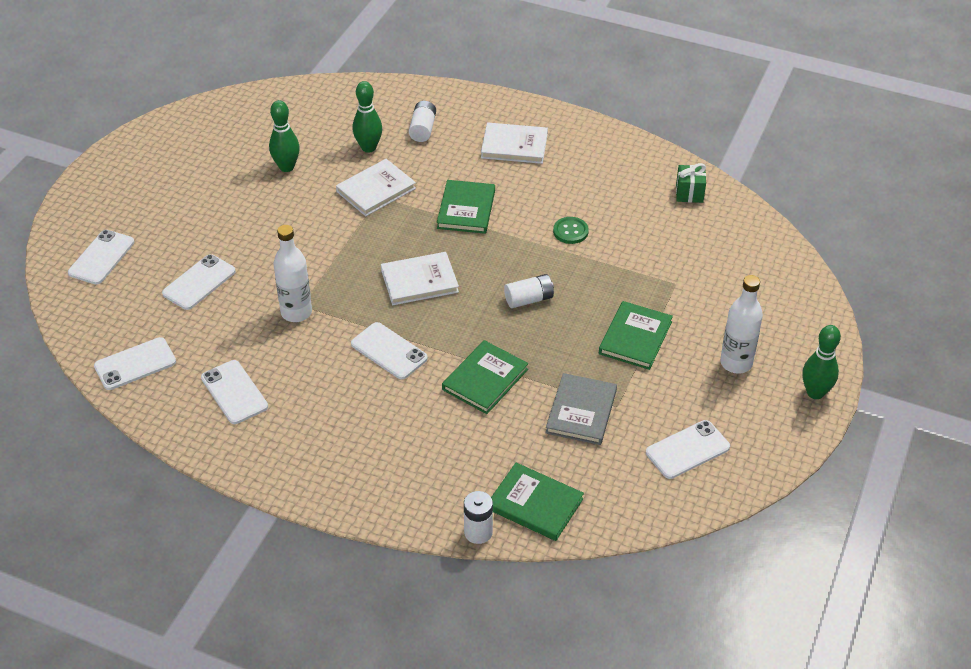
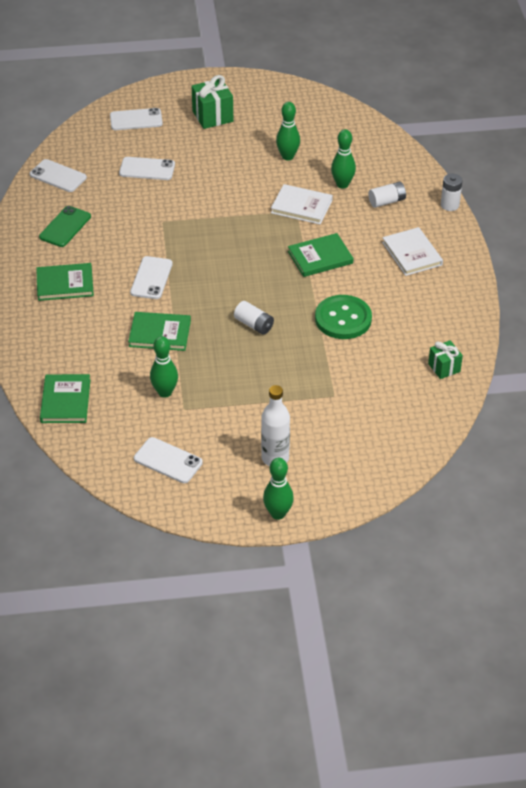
camera: 60 degrees right, 0 degrees up
white phone [201,360,268,424] -> green phone [39,206,91,247]
white bottle [273,225,312,322] -> none
white book [381,252,459,305] -> none
white battery [464,491,493,544] -> white battery moved to [441,174,463,211]
grey book [545,373,617,445] -> green bowling pin [150,336,178,398]
green button [553,217,589,244] -> green button [315,295,372,339], size x1.88
green book [599,301,673,370] -> green book moved to [36,263,94,301]
none -> green gift [191,75,233,129]

